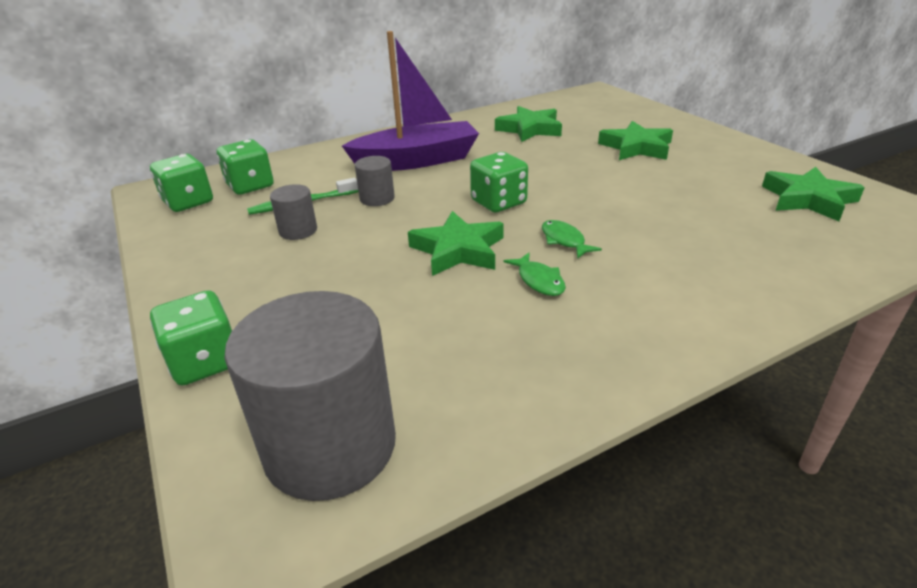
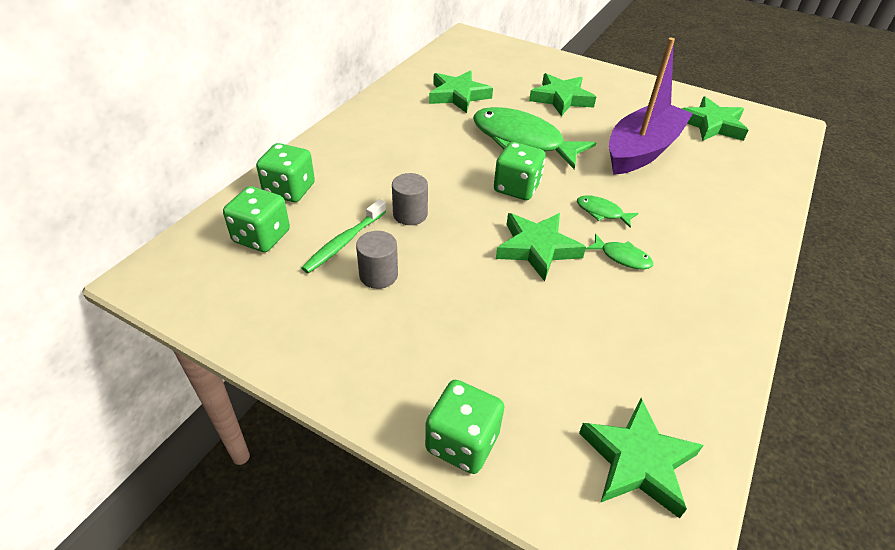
camera: 35 degrees left, 10 degrees up
green dice [150,154,213,212] -> green dice moved to [256,143,315,202]
grey cylinder [225,291,396,501] -> green star [579,398,704,518]
purple boat [342,31,479,171] -> purple boat moved to [609,38,693,175]
none -> green fish [473,107,596,169]

